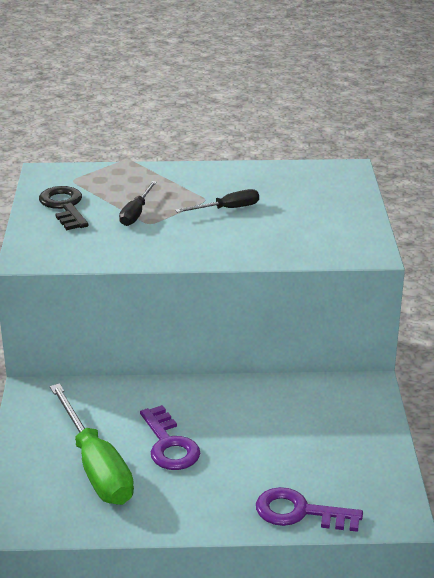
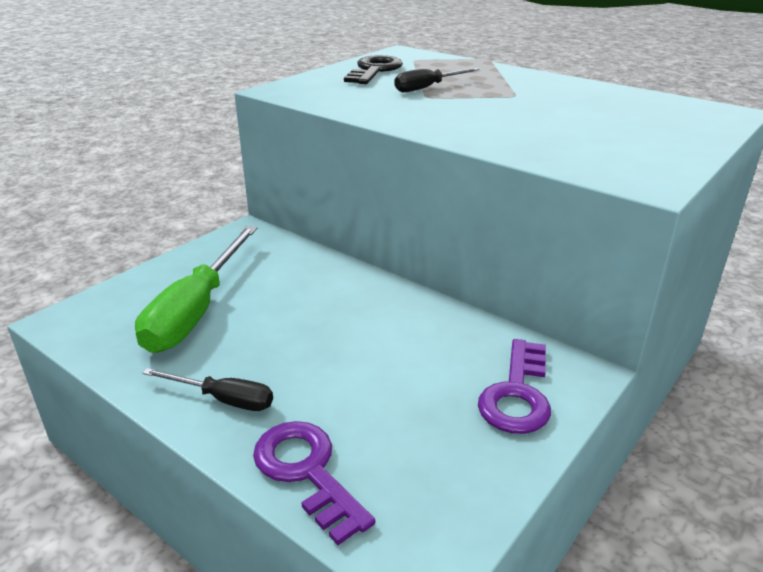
camera: 40 degrees right, 0 degrees up
purple key [140,405,200,470] -> purple key moved to [478,339,551,434]
black screwdriver [175,189,259,213] -> black screwdriver moved to [143,368,273,411]

